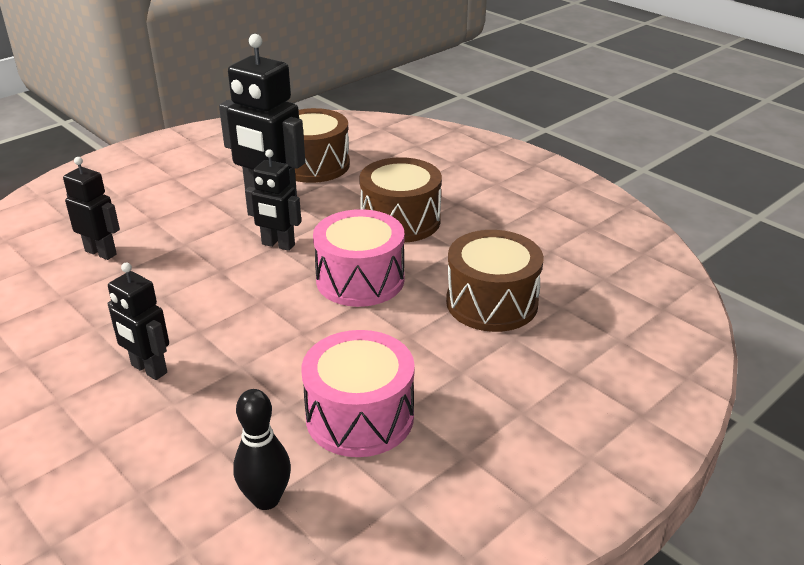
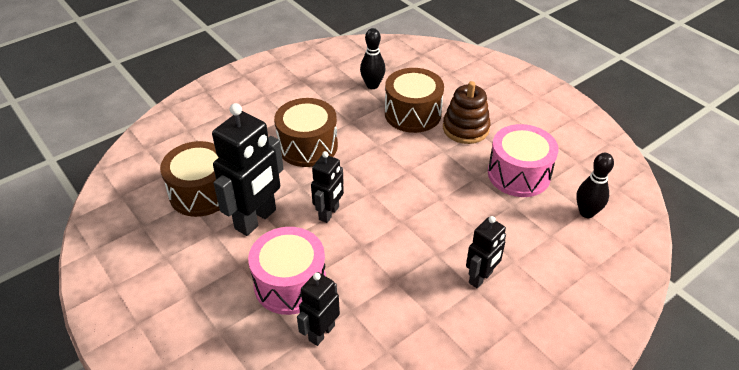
camera: 85 degrees left, 10 degrees up
pink drum [313,209,405,307] -> pink drum moved to [248,227,326,315]
none -> black bowling pin [360,28,385,89]
none -> brown stacking toy [443,81,490,144]

